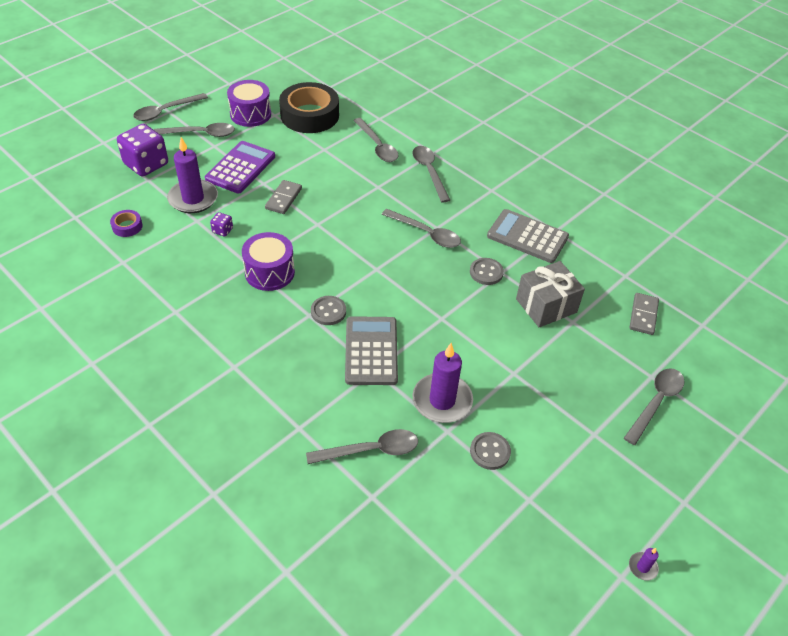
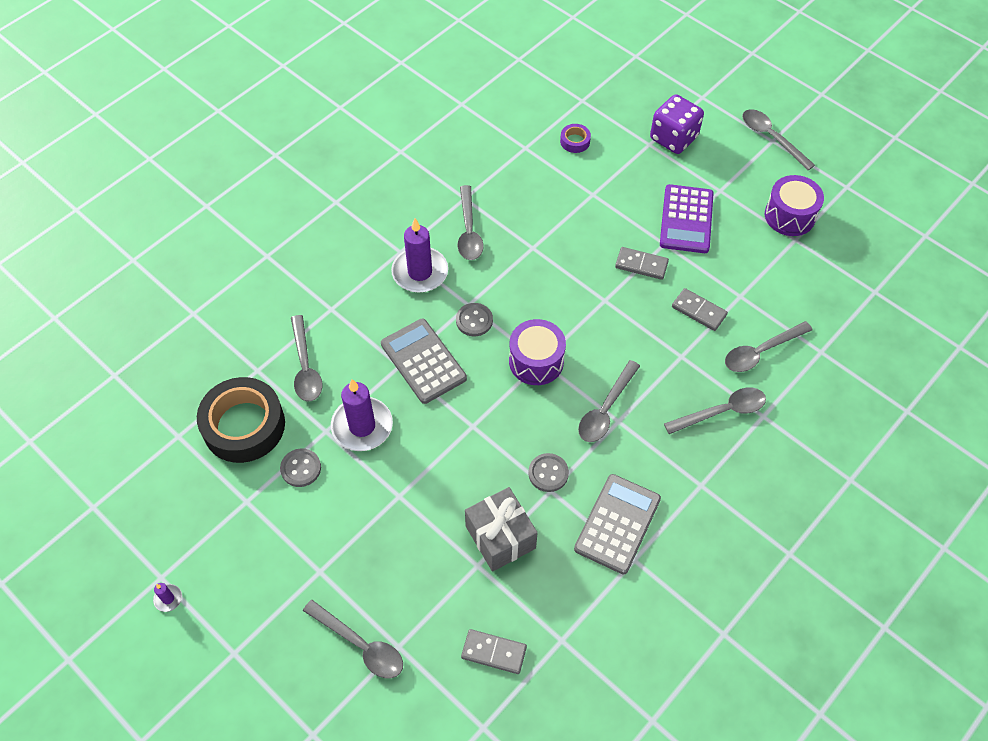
camera: 90 degrees right, 10 degrees up
grey spoon [154,123,235,137] -> grey spoon moved to [457,185,484,260]
purple candle [167,137,218,213] -> purple candle moved to [391,218,448,293]
purple calculator [205,141,275,193] -> purple calculator turned 75 degrees clockwise [660,184,714,253]
purple dice [210,212,233,237] -> none
purple drum [242,232,295,291] -> purple drum moved to [509,319,566,385]
black tape [279,82,339,133] -> black tape moved to [197,377,285,463]
grey calculator [345,316,398,385] -> grey calculator turned 120 degrees counterclockwise [381,319,467,404]
none -> grey domino [672,288,728,331]

